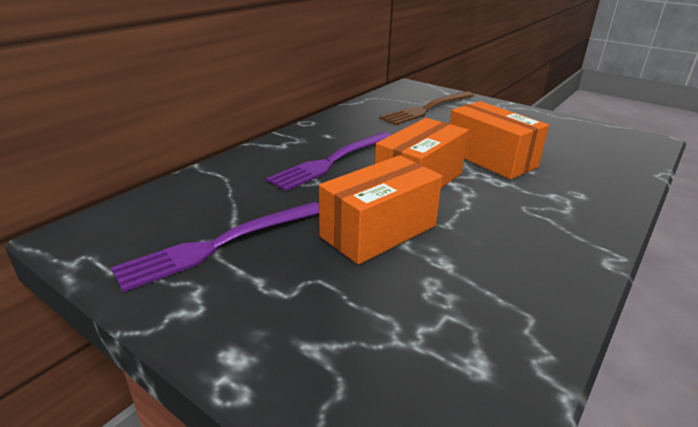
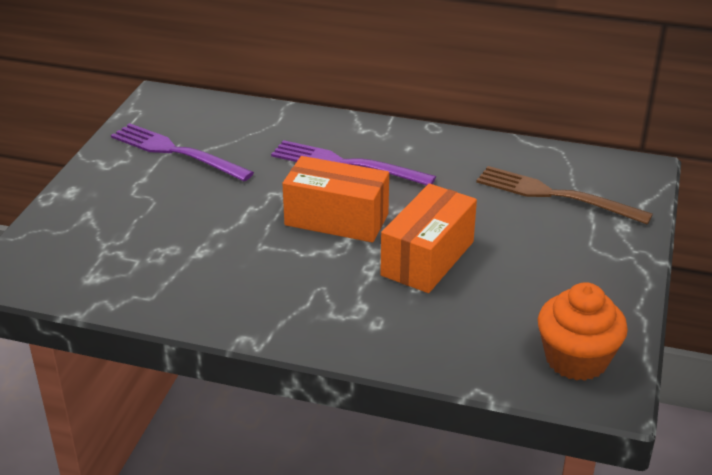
camera: 70 degrees right, 5 degrees up
orange box [319,155,443,265] -> none
none -> orange cupcake [538,282,628,381]

